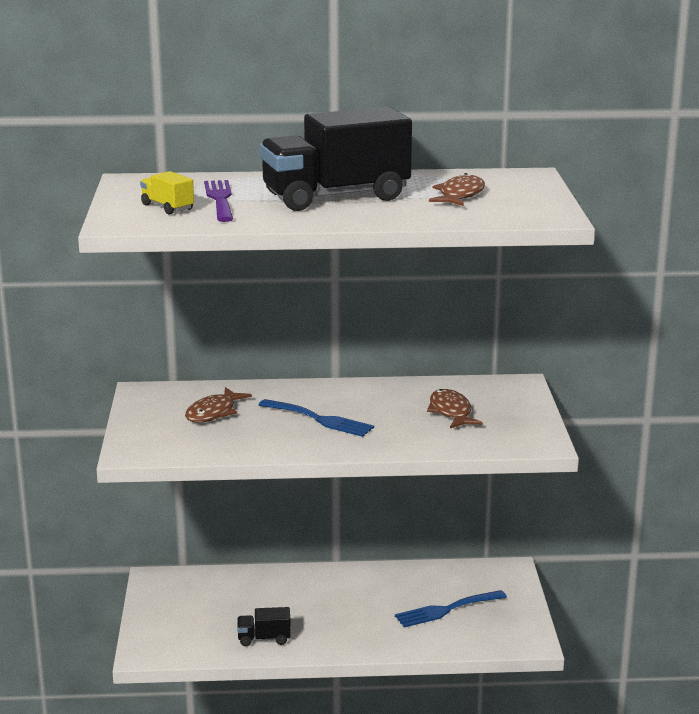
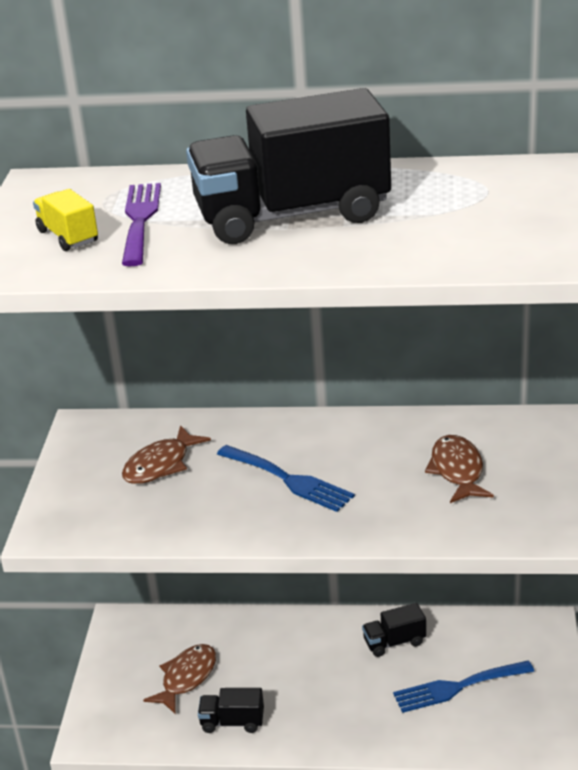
camera: 10 degrees right, 10 degrees up
brown fish [429,173,485,206] -> brown fish moved to [143,644,216,715]
none -> black truck [362,603,426,657]

